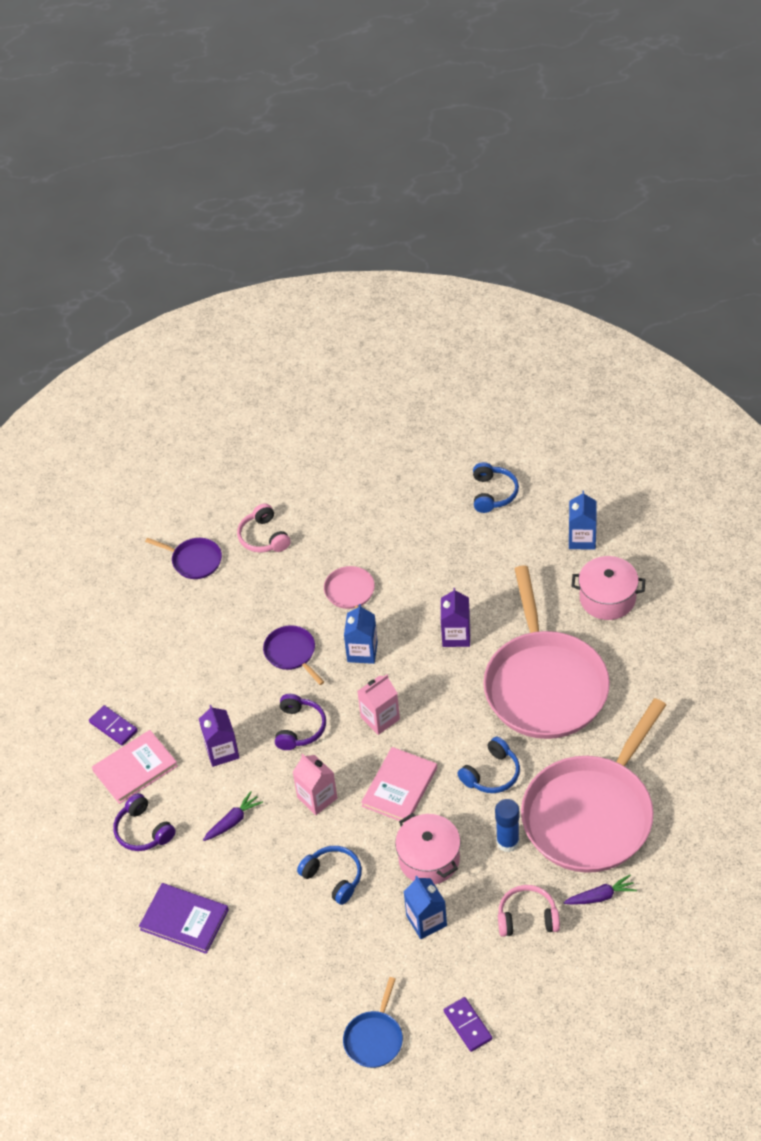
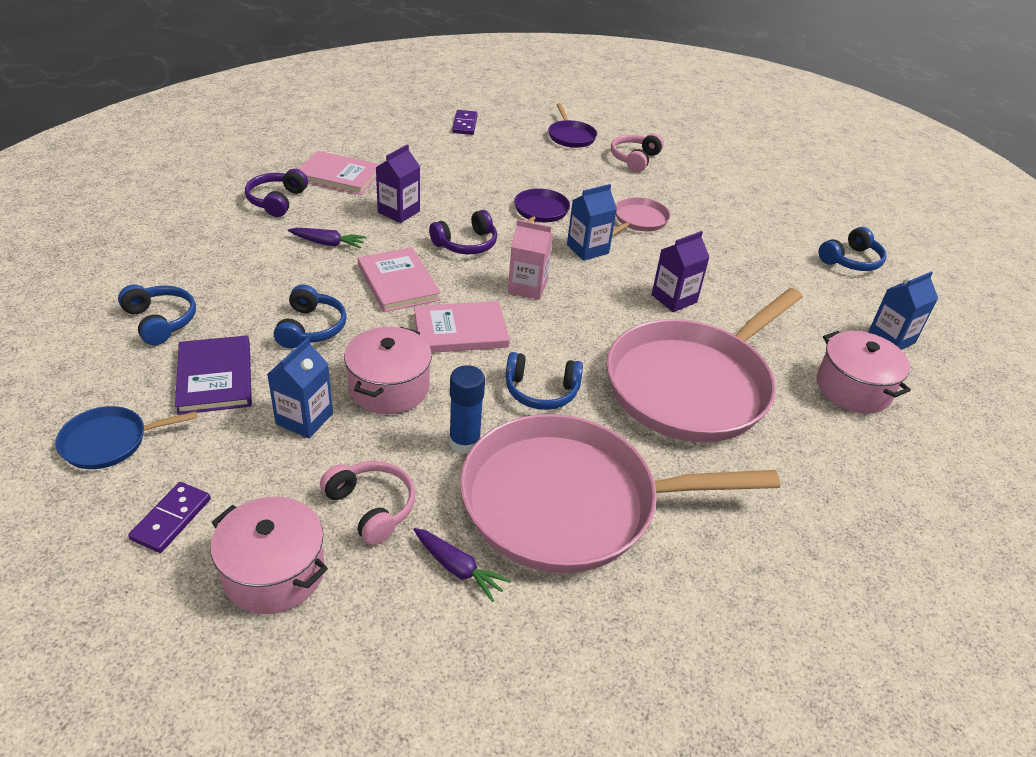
camera: 45 degrees right, 10 degrees down
purple domino [89,705,138,746] -> purple domino moved to [452,110,478,135]
purple book [139,883,229,954] -> purple book moved to [175,335,252,415]
pink carton [293,754,337,815] -> pink book [358,247,441,312]
none -> blue headphones [118,285,196,345]
none -> pink pot [210,497,328,614]

